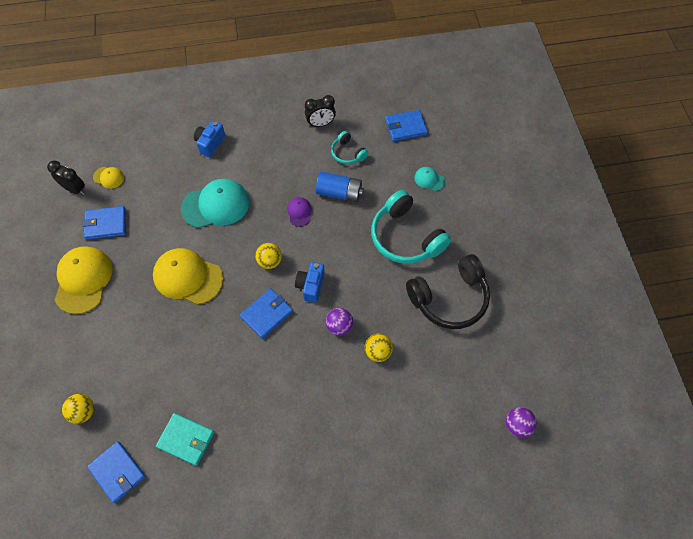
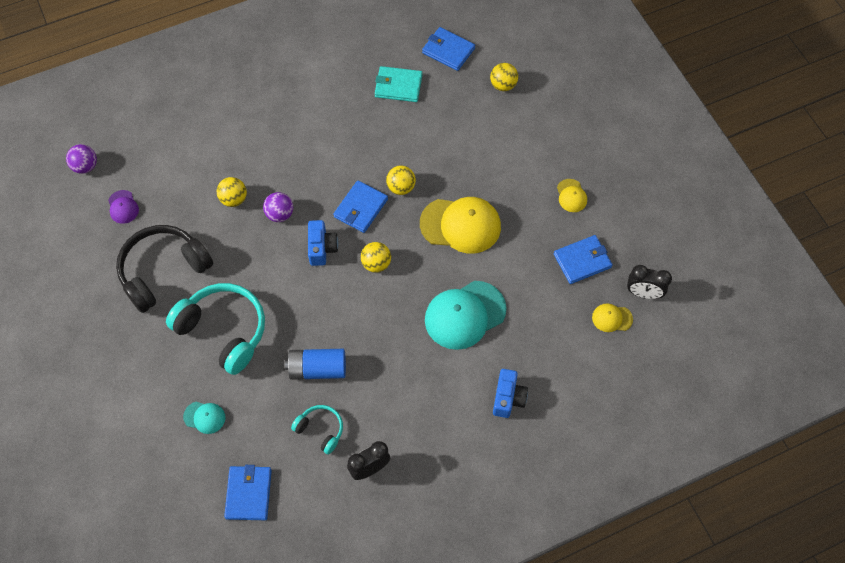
camera: 165 degrees right, 0 degrees up
yellow cap [55,246,113,314] -> yellow cap [557,179,587,212], size x0.48
purple cap [287,197,311,227] -> purple cap moved to [108,190,139,224]
blue wallet [385,110,428,142] -> blue wallet turned 60 degrees counterclockwise [224,465,272,520]
none -> yellow ball [386,165,416,195]

